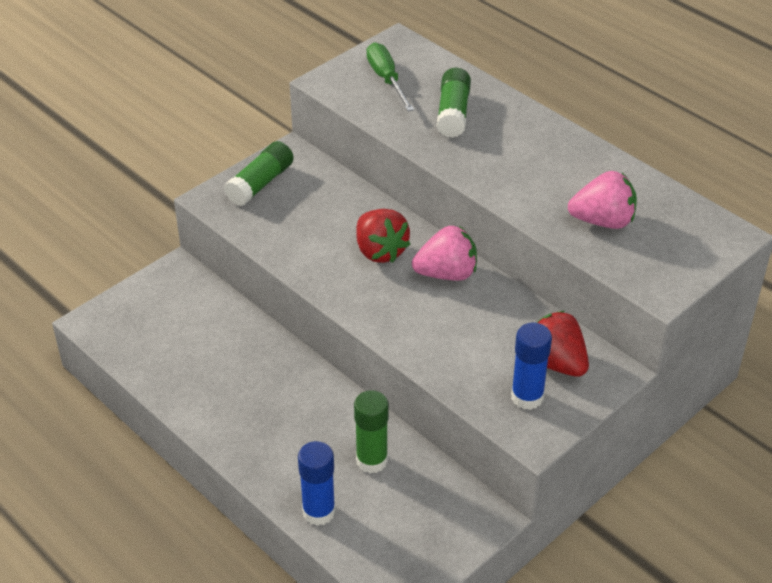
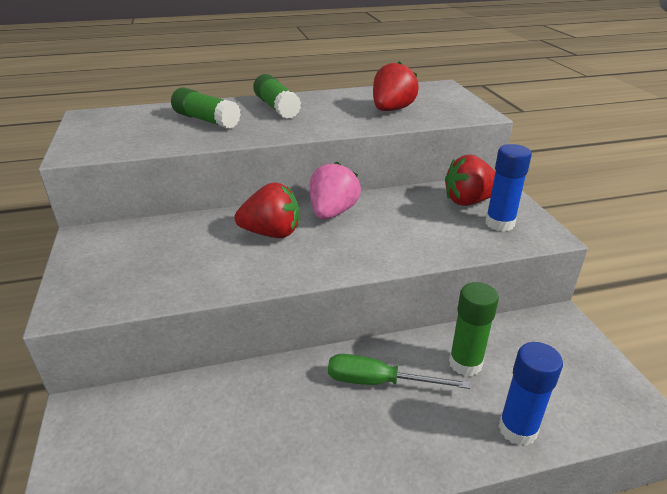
camera: 60 degrees left, 10 degrees down
green glue stick [224,141,294,206] -> green glue stick moved to [253,74,301,119]
green screwdriver [367,42,414,111] -> green screwdriver moved to [328,354,470,389]
pink strawberry [568,171,637,229] -> red strawberry [373,61,419,111]

